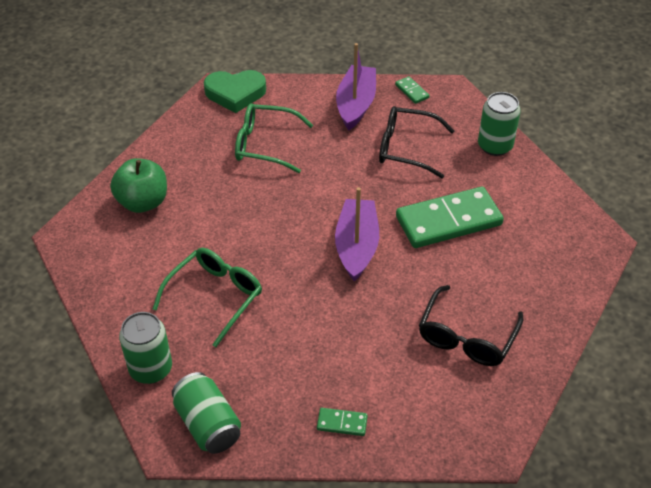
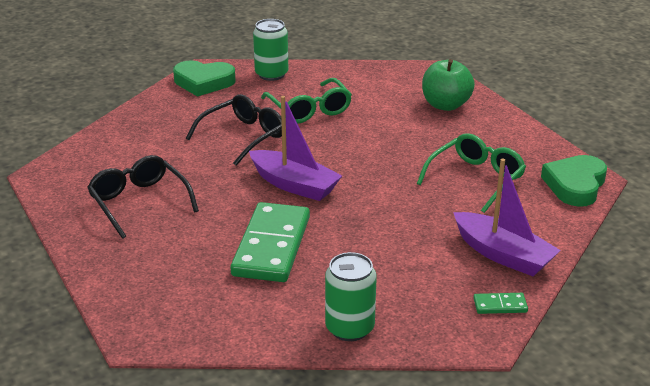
camera: 120 degrees right, 15 degrees down
green can [172,372,241,454] -> green heart [173,60,235,97]
green domino [317,408,368,436] -> none
black glasses [379,106,454,179] -> black glasses moved to [186,94,282,166]

